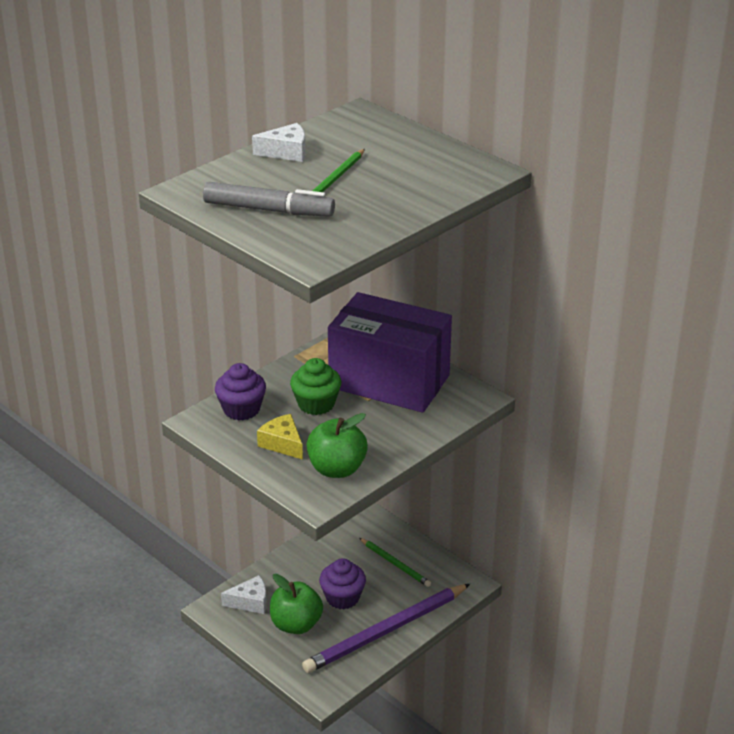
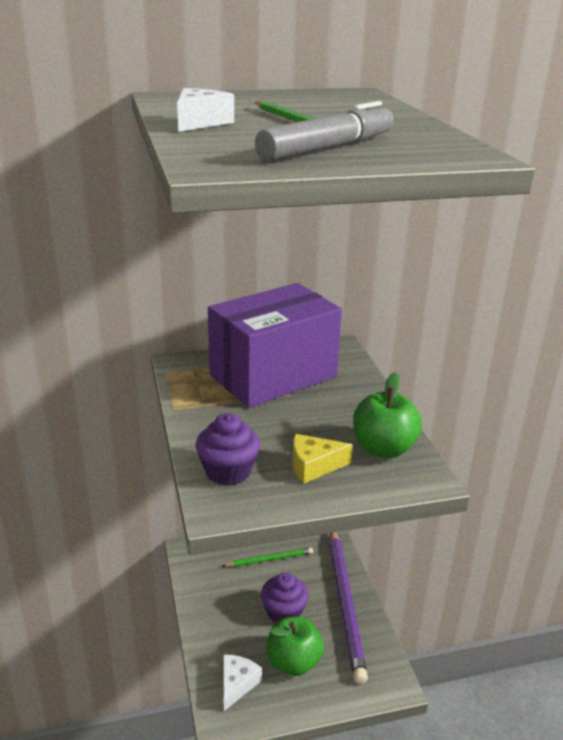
camera: 60 degrees left, 5 degrees down
green cupcake [290,358,341,415] -> none

